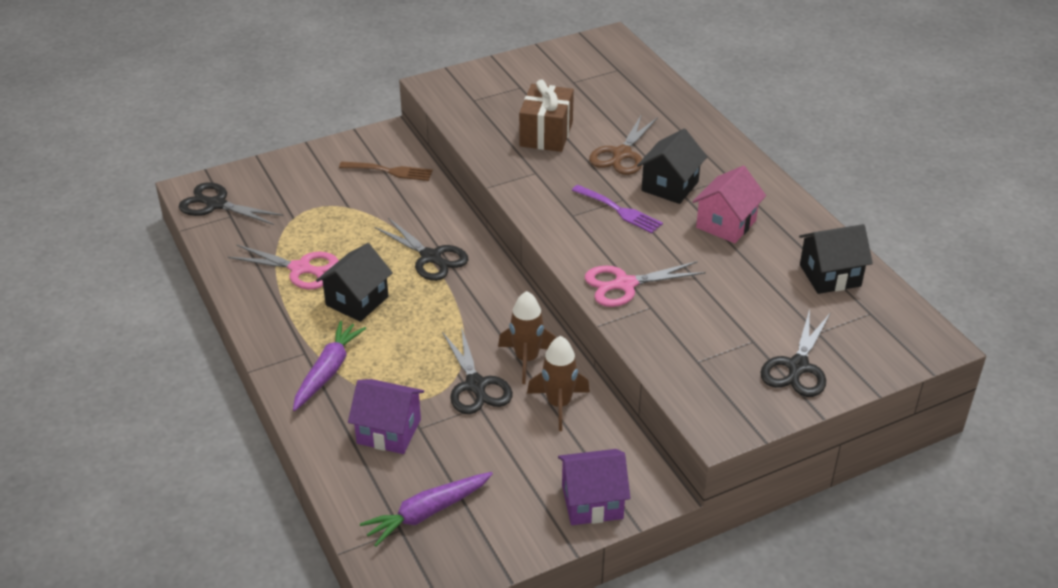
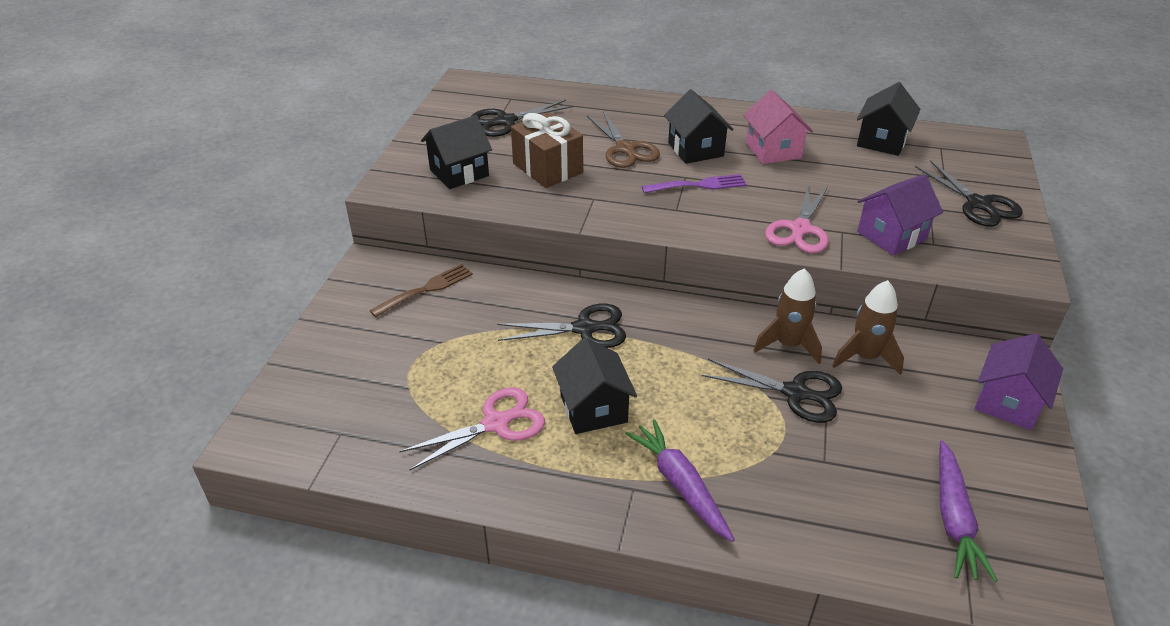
camera: 50 degrees left, 0 degrees up
black scissors [179,182,284,225] -> black scissors moved to [472,100,573,137]
purple house [348,379,424,454] -> purple house moved to [857,174,943,256]
none -> black house [421,115,492,189]

